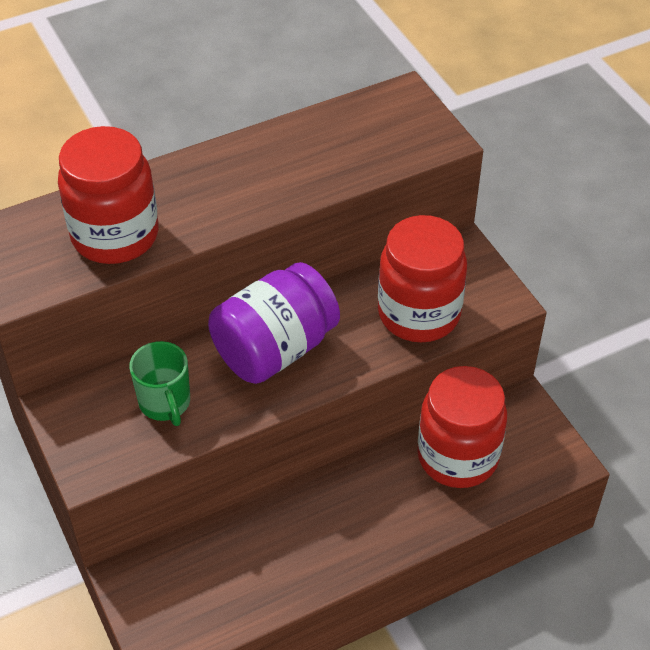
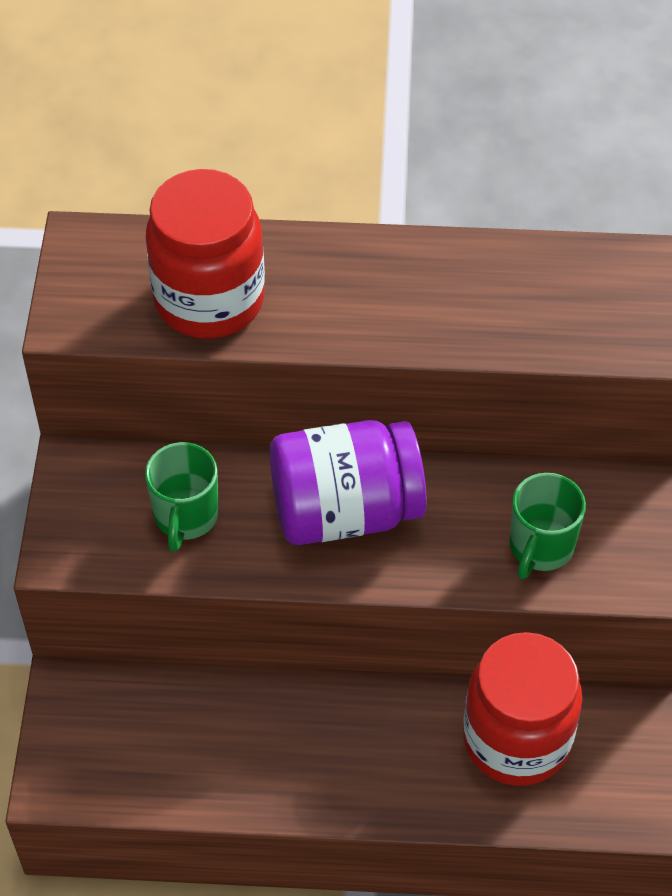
camera: 30 degrees right, 5 degrees up
red jar [378,215,467,342] -> green mug [510,473,586,579]

